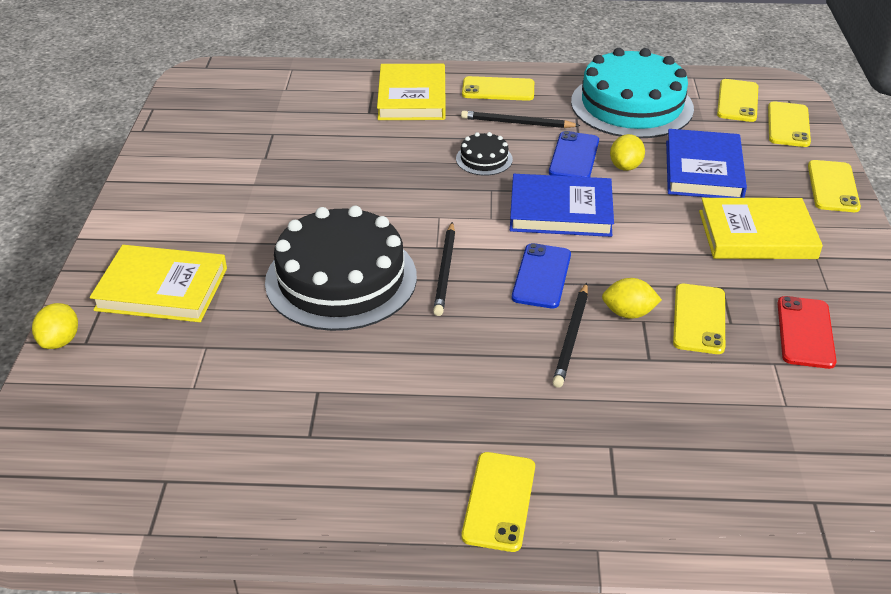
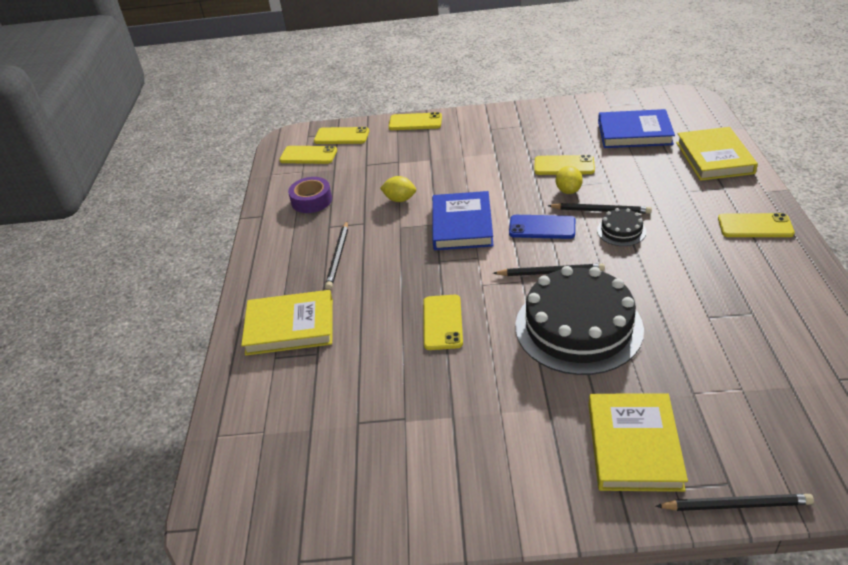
camera: 90 degrees left, 0 degrees up
yellow lemon [32,303,78,349] -> black pencil [656,494,814,511]
black cake [456,132,513,175] -> black cake moved to [597,208,646,246]
yellow phone [462,76,534,101] -> yellow phone moved to [423,295,463,350]
blue phone [549,131,599,177] -> none
turquoise cake [571,48,694,138] -> purple tape [288,177,332,213]
blue book [666,129,747,198] -> blue book moved to [598,109,675,148]
yellow book [699,198,823,259] -> yellow book moved to [676,127,758,181]
red phone [777,296,836,369] -> none

